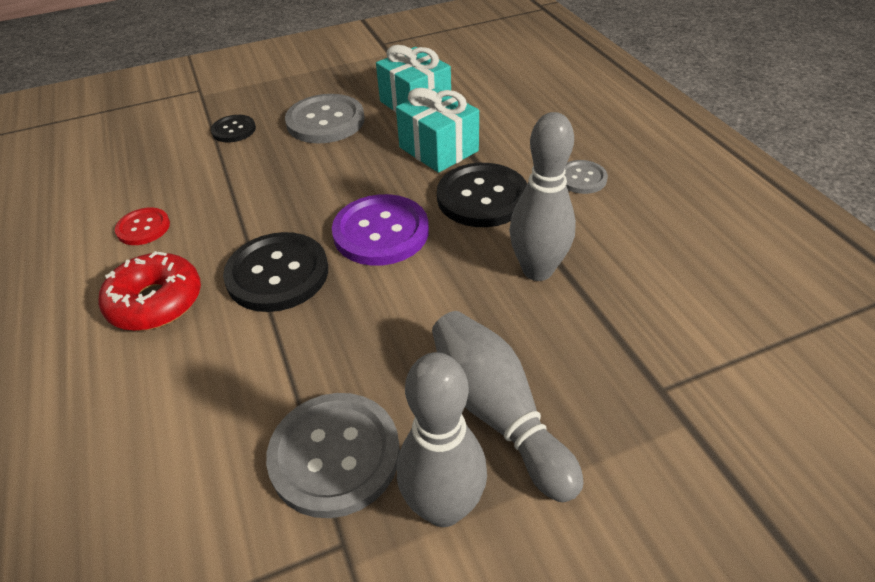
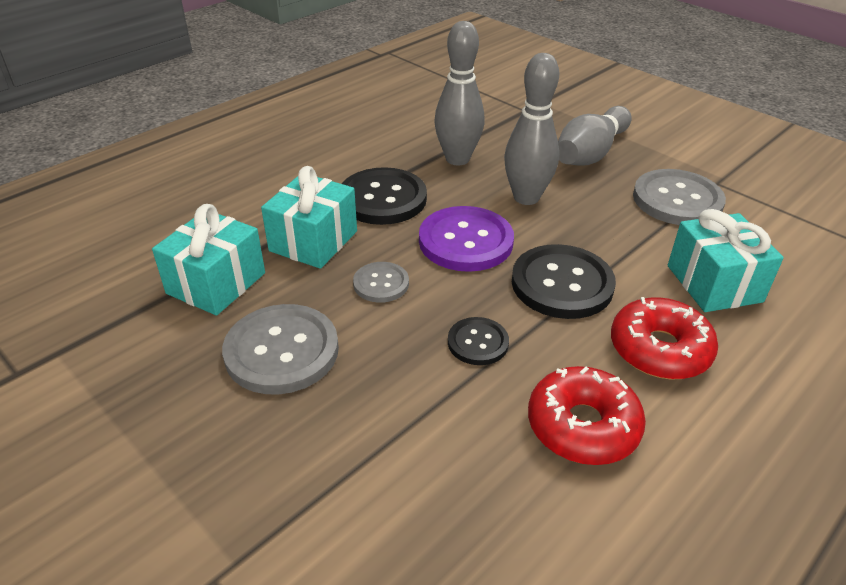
camera: 115 degrees left, 5 degrees down
red button [115,207,170,245] -> red donut [528,366,646,465]
black button [211,115,256,142] -> black button moved to [448,317,509,365]
grey bowling pin [397,352,487,527] -> grey bowling pin moved to [504,53,559,205]
grey button [565,160,608,194] -> grey button moved to [353,262,409,303]
none -> turquoise gift [668,209,784,312]

